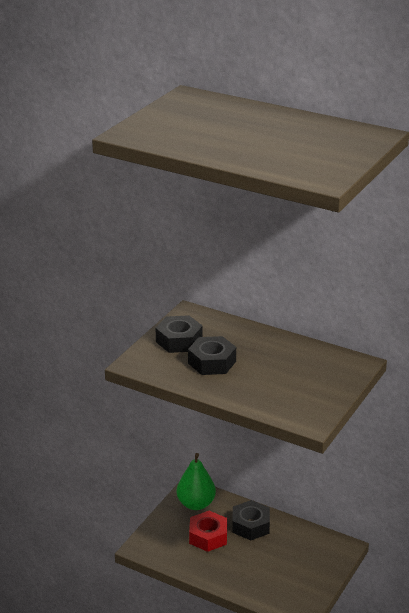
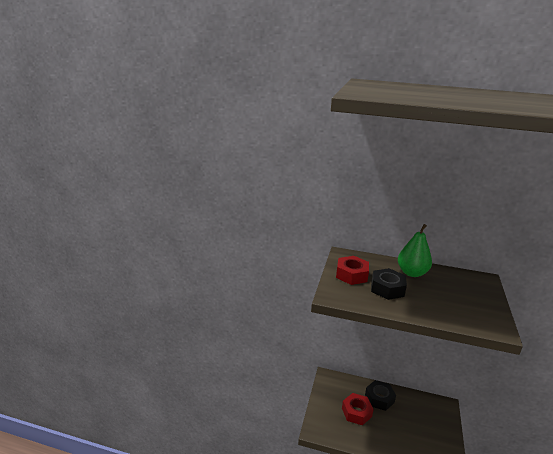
camera: 15 degrees left, 5 degrees down
black nut [156,315,203,353] -> red nut [336,256,369,285]
green pear [177,453,216,510] -> green pear moved to [398,224,432,277]

